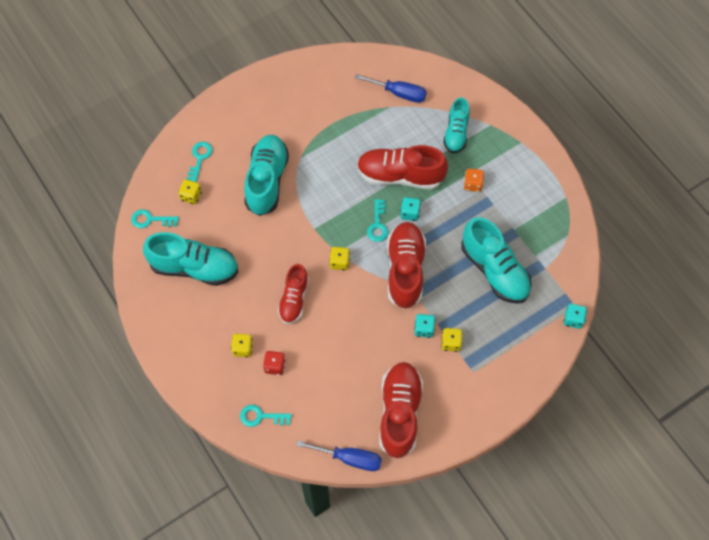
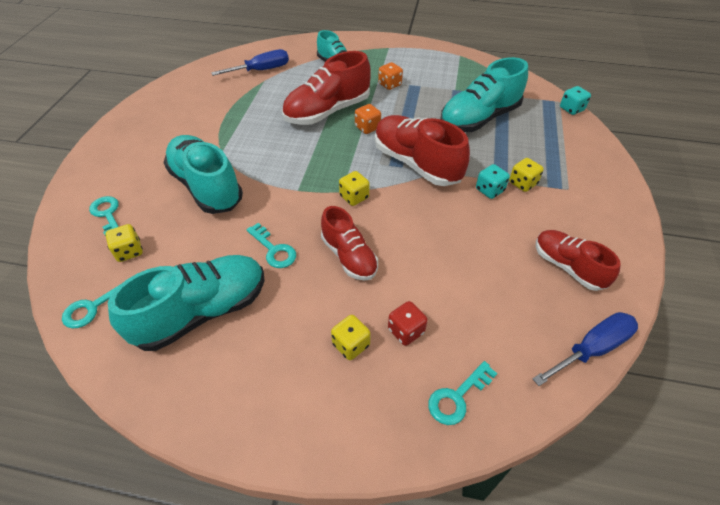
camera: 45 degrees left, 15 degrees down
turquoise key [367,199,388,242] -> turquoise key moved to [246,223,296,268]
red shoe [379,362,423,459] -> red shoe [536,230,621,291], size x0.63
turquoise dice [400,197,421,221] -> orange dice [355,104,381,134]
turquoise shoe [461,217,532,304] -> turquoise shoe turned 135 degrees clockwise [440,57,528,132]

